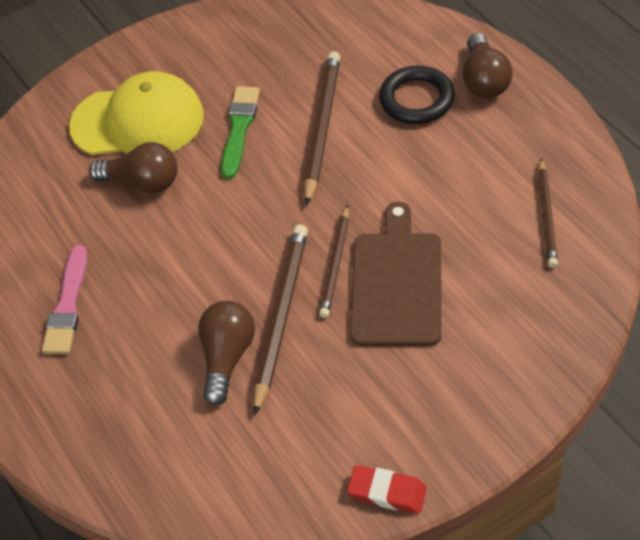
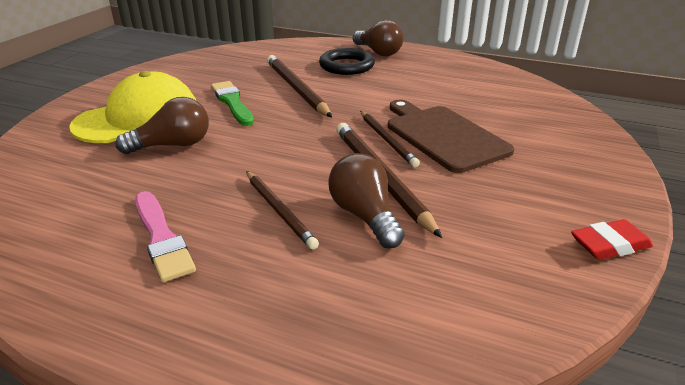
camera: 40 degrees left, 20 degrees down
brown pencil [538,158,558,268] -> brown pencil moved to [246,171,319,250]

